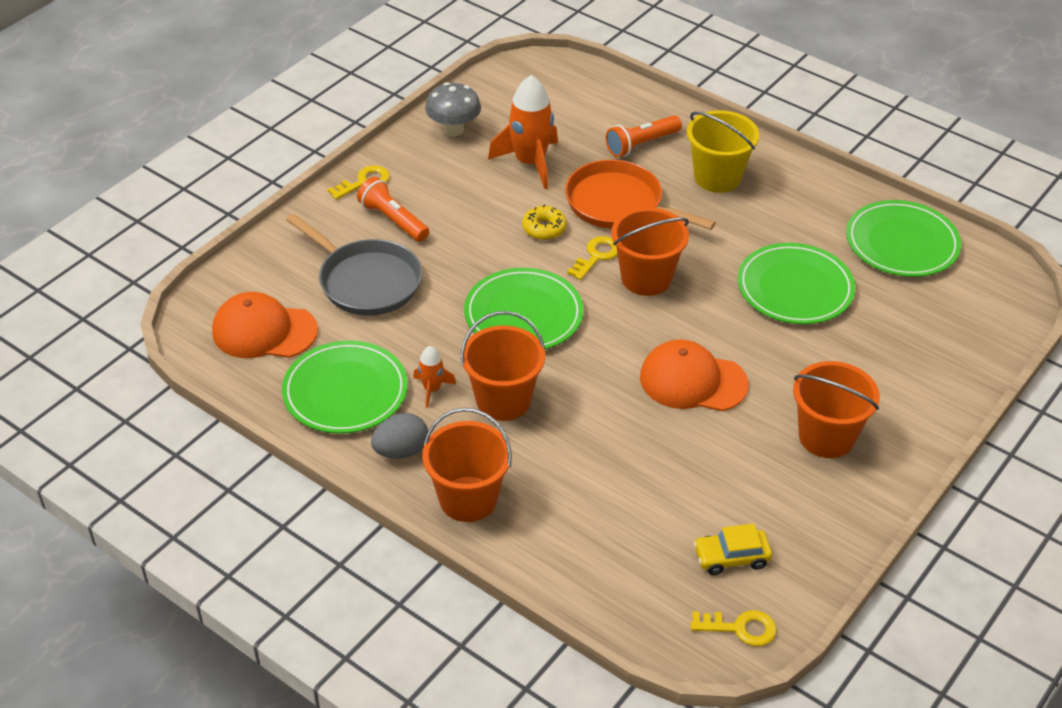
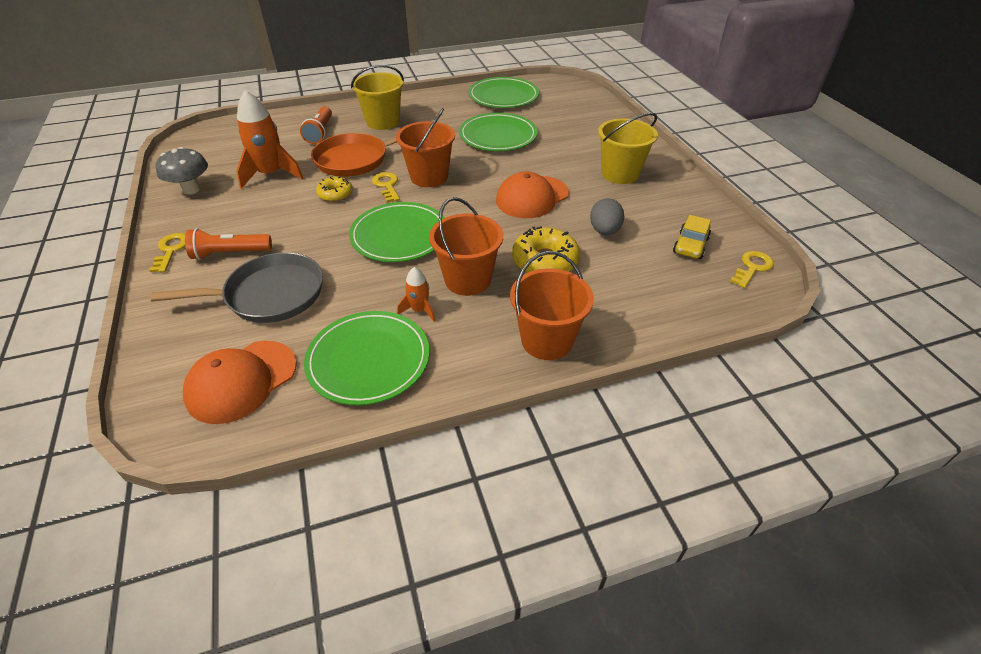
camera: 55 degrees left, 0 degrees up
grey egg [371,413,428,459] -> grey egg moved to [590,198,625,235]
orange bucket [793,361,880,458] -> yellow bucket [598,113,658,184]
none -> yellow donut [512,226,580,273]

